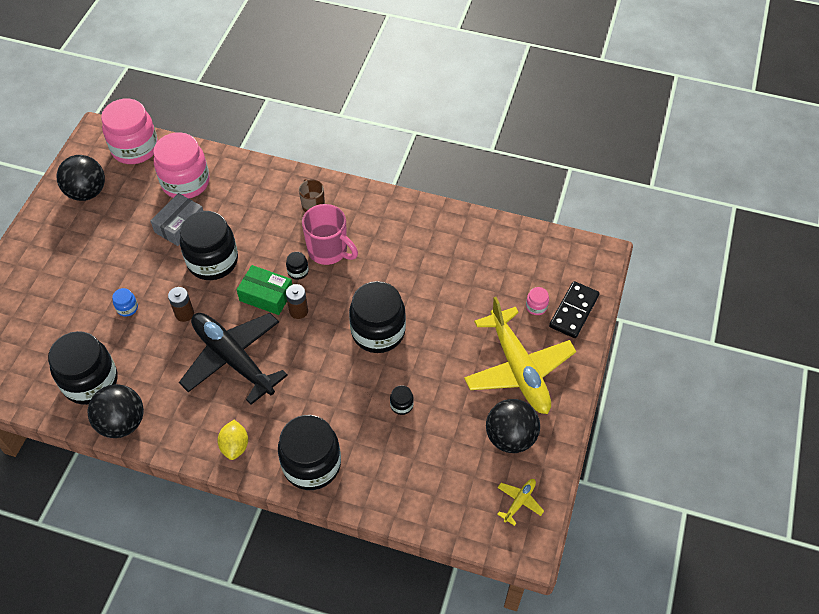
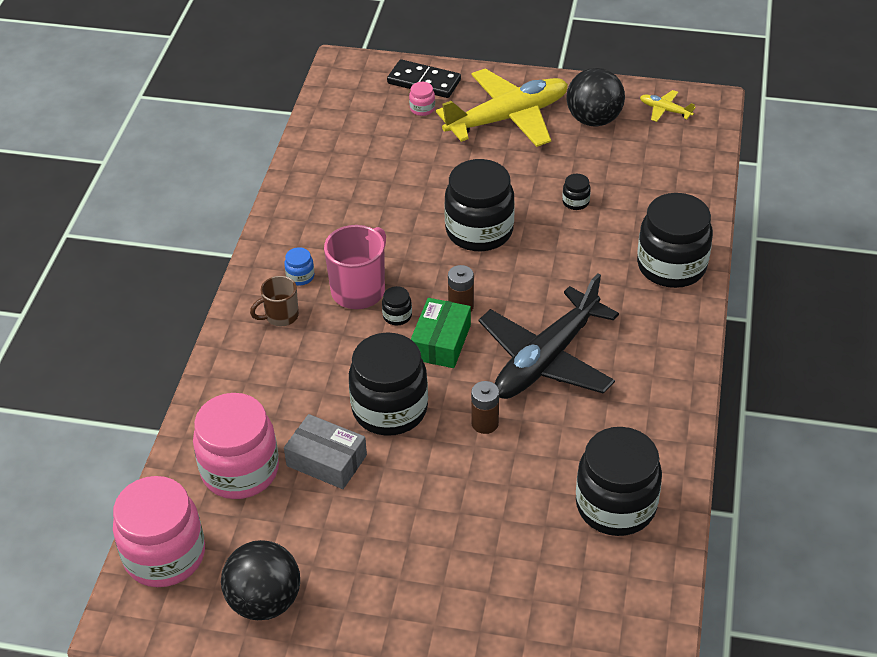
camera: 95 degrees left, 10 degrees down
black ball [88,384,144,438] -> none
blue jar [112,288,138,317] -> blue jar moved to [284,247,314,286]
yellow lemon [217,420,248,460] -> none

